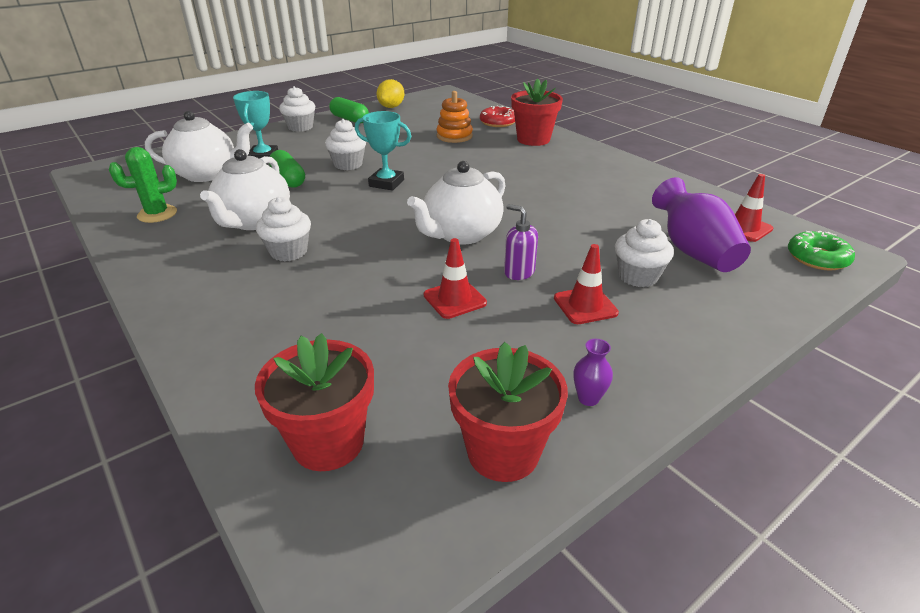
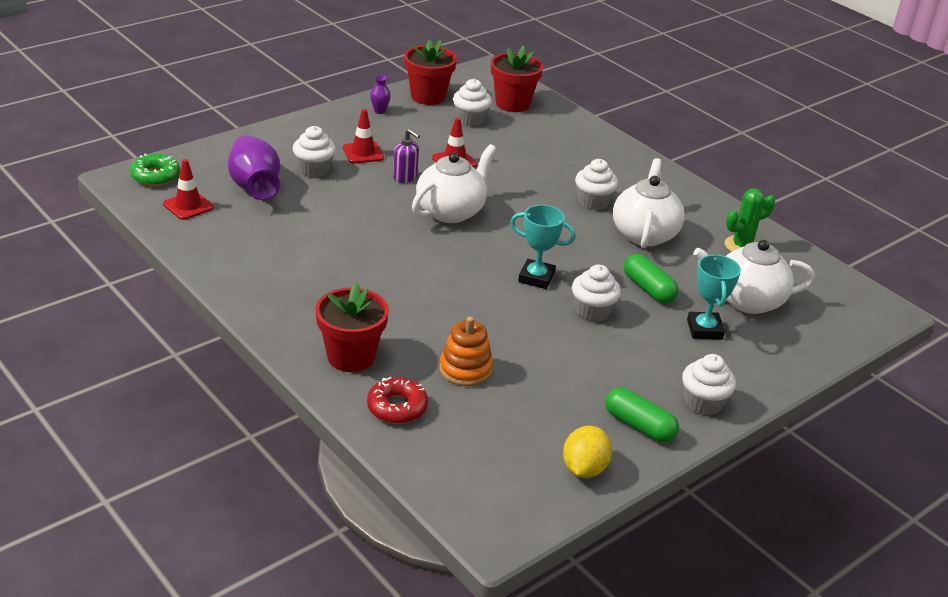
camera: 175 degrees right, 0 degrees up
none -> white cupcake [453,79,492,127]

